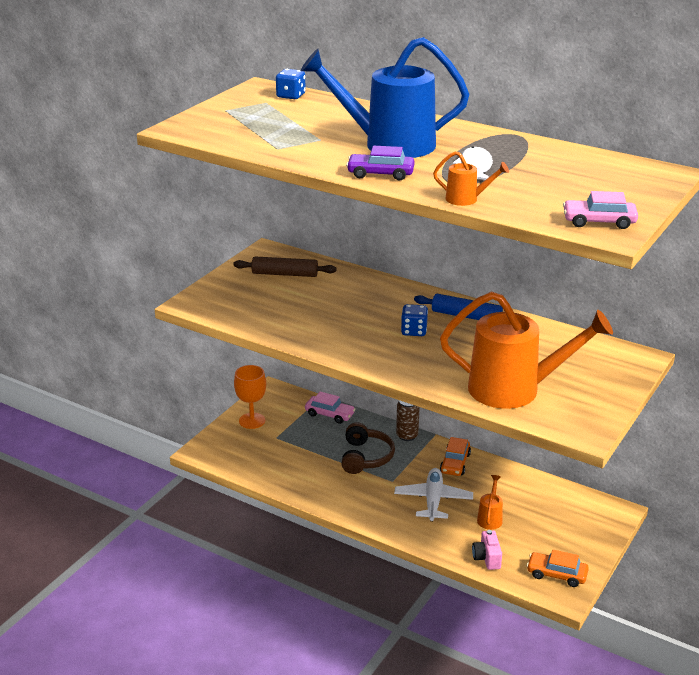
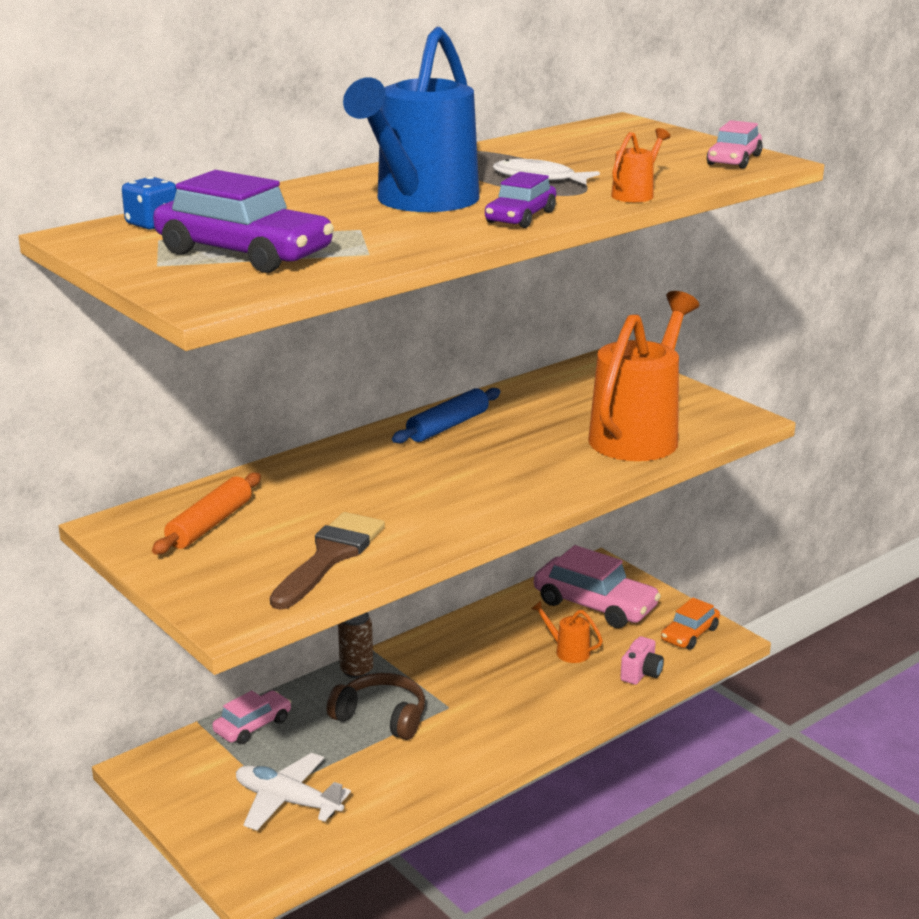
camera: 70 degrees left, 5 degrees down
brown rolling pin [233,256,337,277] -> orange rolling pin [152,473,261,555]
orange goblet [234,365,266,429] -> none
white plane [394,468,473,521] -> white plane moved to [236,753,351,830]
blue dice [401,304,428,336] -> none
orange car [440,437,471,476] -> none
pink camera [472,530,502,570] -> pink camera turned 75 degrees counterclockwise [620,636,664,685]
none -> purple car [153,170,334,273]
none -> brown brush [270,512,385,610]
none -> pink car [534,545,661,628]

